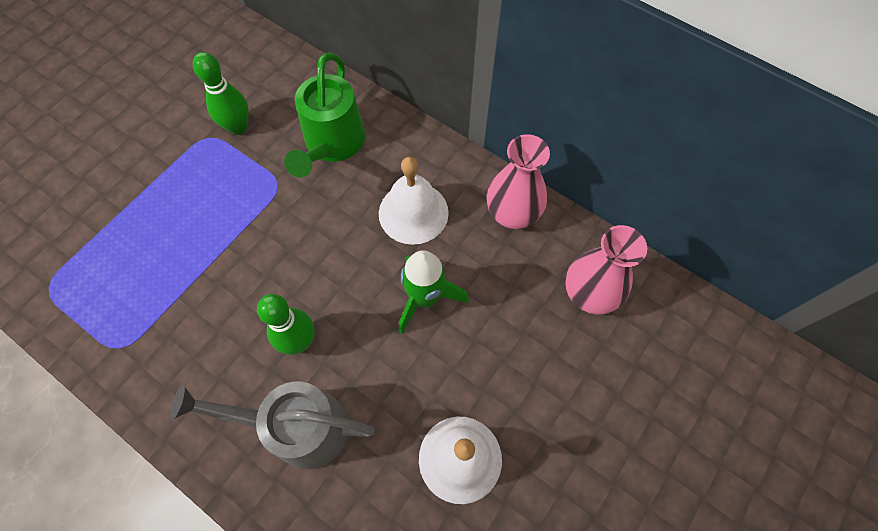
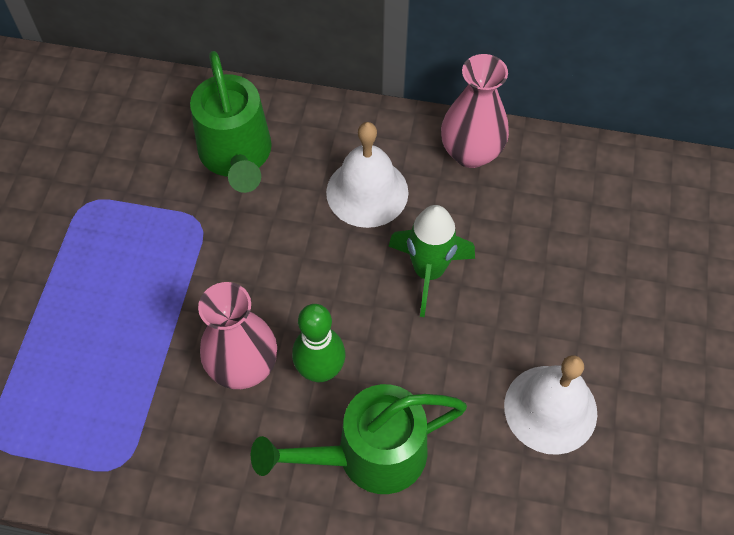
camera: 25 degrees left, 5 degrees down
grey watering can [170,381,375,469] -> green watering can [251,384,467,494]
green bowling pin [193,52,249,135] -> none
pink vase [565,225,647,315] -> pink vase moved to [198,282,277,389]

